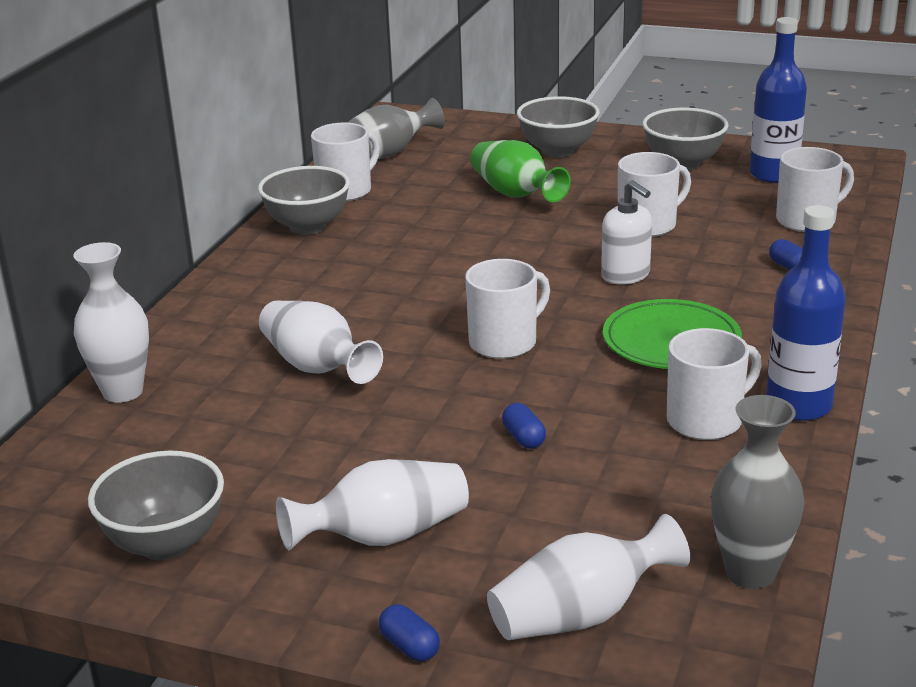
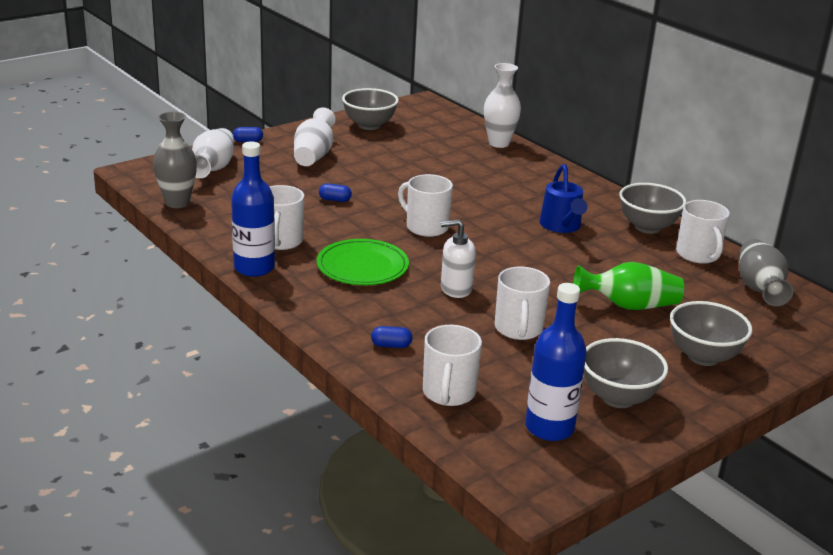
camera: 120 degrees right, 0 degrees up
white vase [259,301,383,384] -> none
white mug [465,259,550,359] -> white mug turned 135 degrees clockwise [398,174,453,237]
none -> blue watering can [539,164,587,233]

